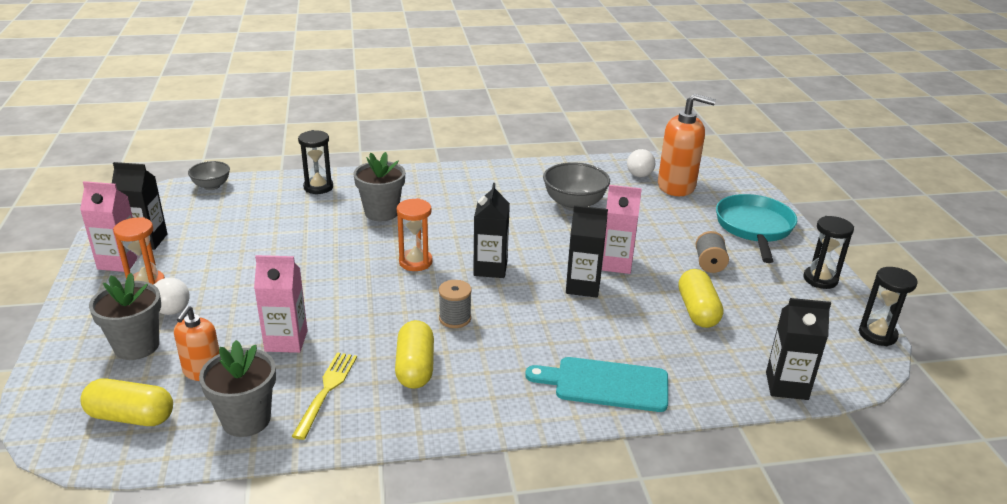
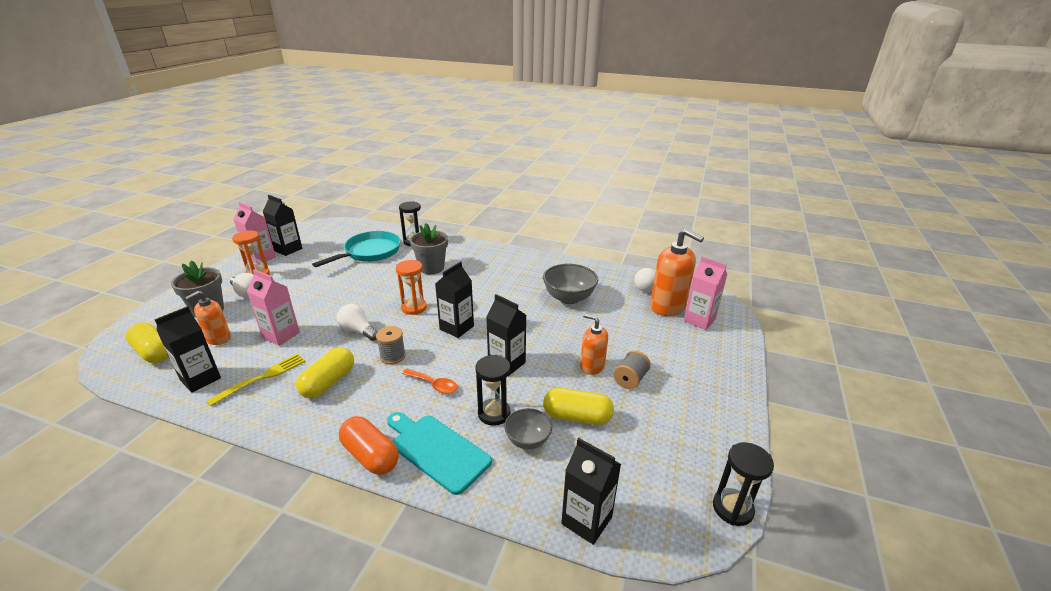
camera: 30 degrees right, 0 degrees up
grey bowl [188,161,230,190] -> grey bowl moved to [504,408,552,450]
grey flower pot [199,340,276,437] -> black carton [154,306,221,393]
pink carton [602,185,642,274] -> pink carton moved to [684,256,727,330]
yellow capsule [678,269,723,328] -> yellow capsule turned 75 degrees clockwise [543,388,614,425]
turquoise pan [716,194,797,263] -> turquoise pan moved to [312,231,401,267]
black hourglass [803,216,854,289] -> black hourglass moved to [475,355,511,426]
none -> white light bulb [337,304,378,341]
none -> orange capsule [339,416,399,475]
none -> orange spoon [402,369,457,394]
none -> orange soap dispenser [580,314,608,375]

